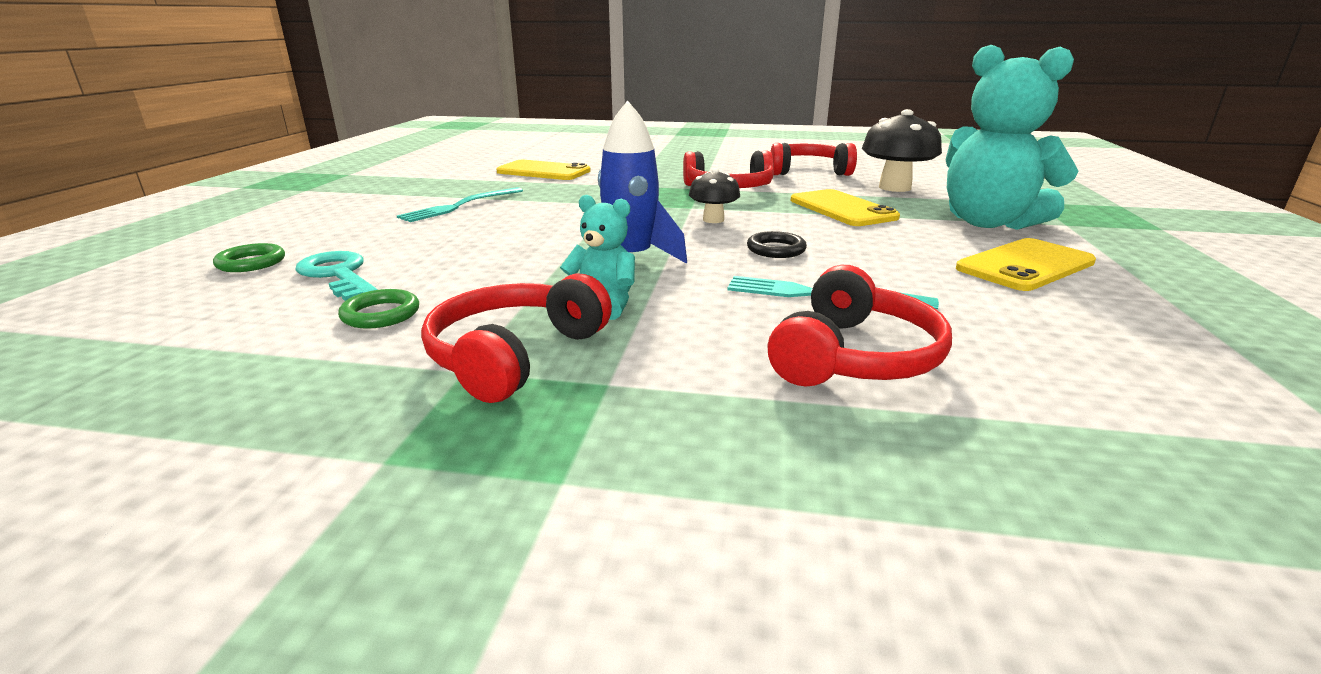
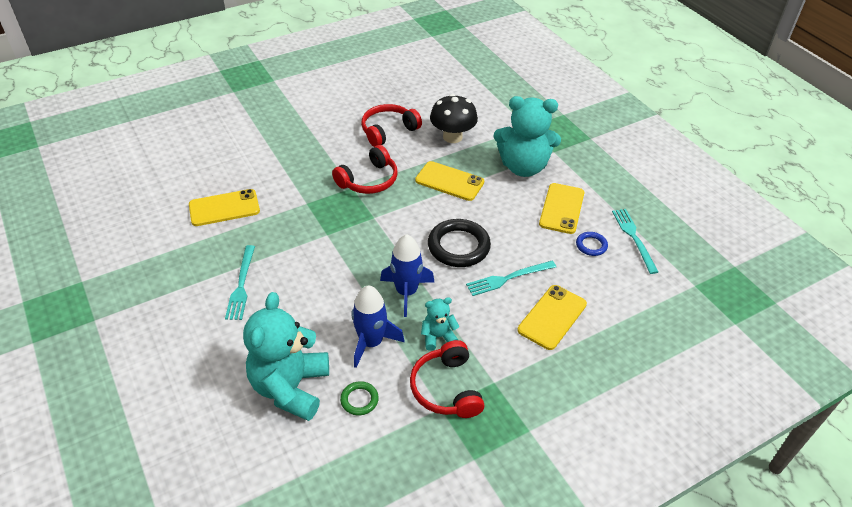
camera: 40 degrees left, 20 degrees up
green ring [213,243,285,272] -> none
turquoise key [295,251,378,301] -> turquoise teddy bear [243,292,329,421]
black mushroom [689,168,740,223] -> none
black ring [747,231,807,258] -> black ring [428,219,491,267], size x1.98
red headphones [767,265,952,387] -> yellow phone [517,285,587,350]
none -> blue rocket [351,285,405,368]
none -> blue ring [576,232,608,256]
none -> turquoise fork [612,209,658,274]

